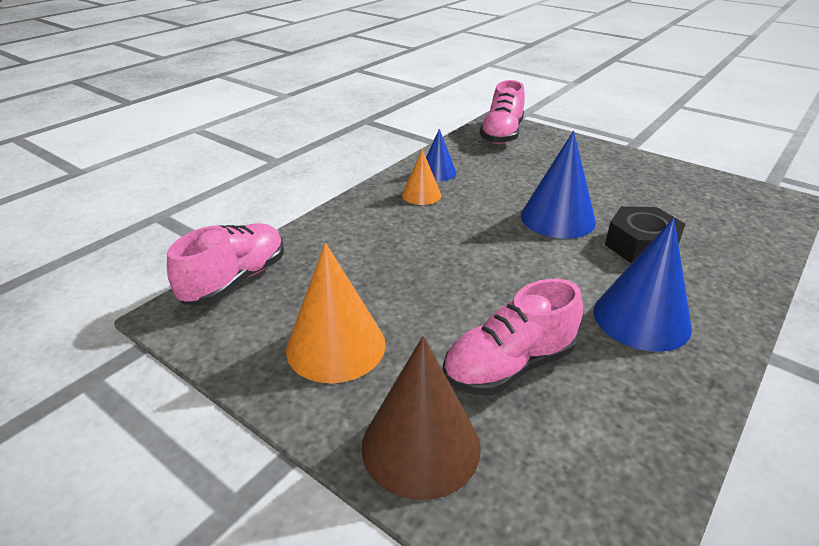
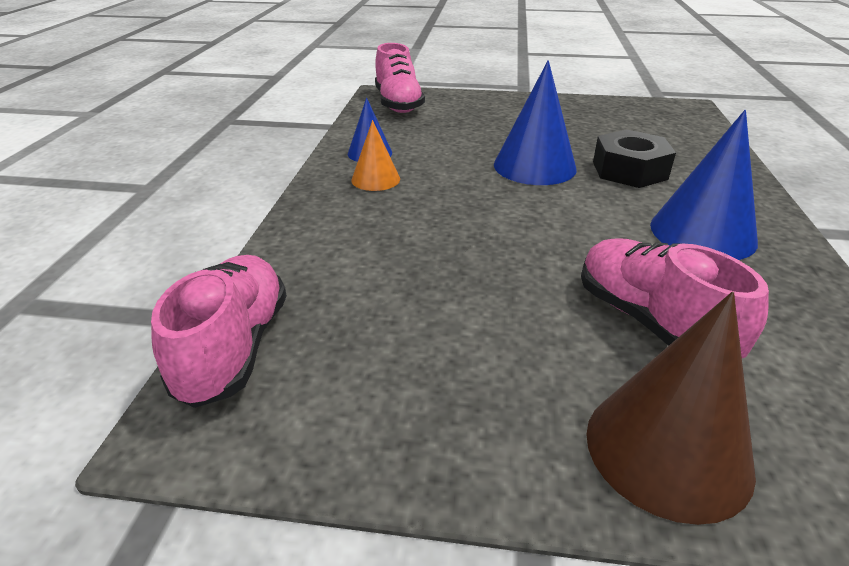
camera: 30 degrees left, 0 degrees up
orange cone [286,243,386,383] -> none
pink shoe [443,279,583,395] -> pink shoe turned 120 degrees clockwise [581,238,769,358]

